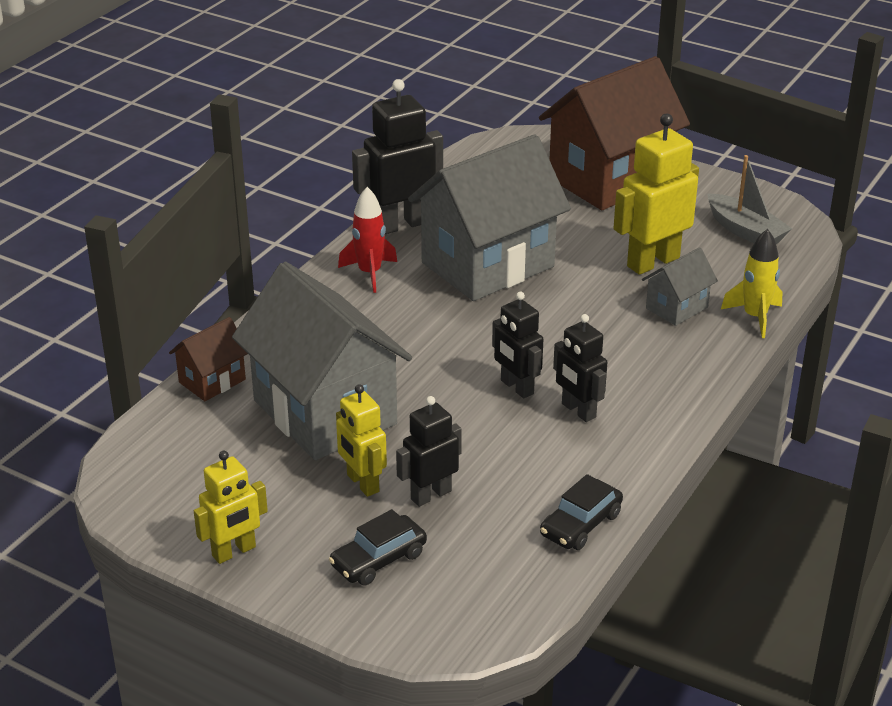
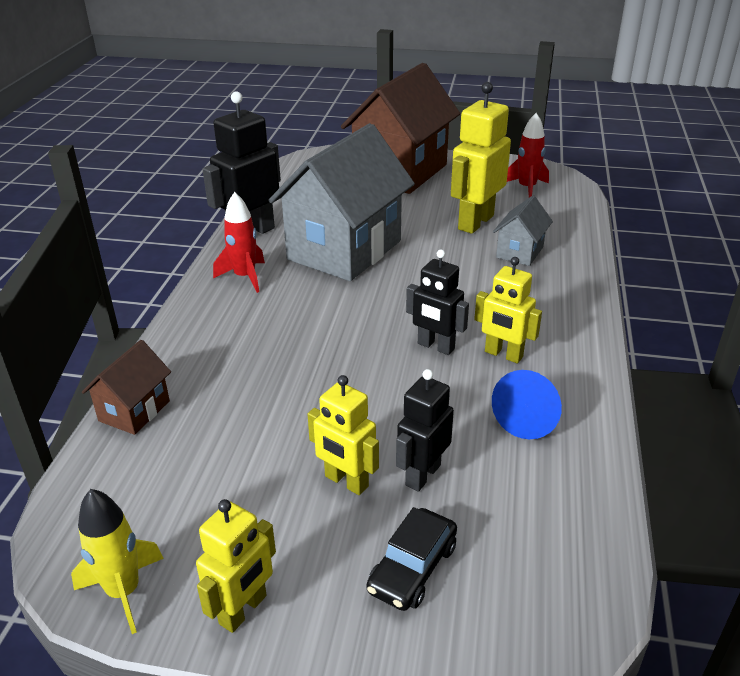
camera: 20 degrees left, 0 degrees up
grey house [232,262,412,460] -> none
black car [540,474,623,550] -> none
black robot [553,314,607,422] -> yellow robot [474,257,542,363]
grey boat [707,155,792,244] -> red rocket [507,113,549,197]
yellow rocket [721,229,782,338] -> yellow rocket moved to [71,489,164,634]
none -> blue cone [492,370,562,439]

